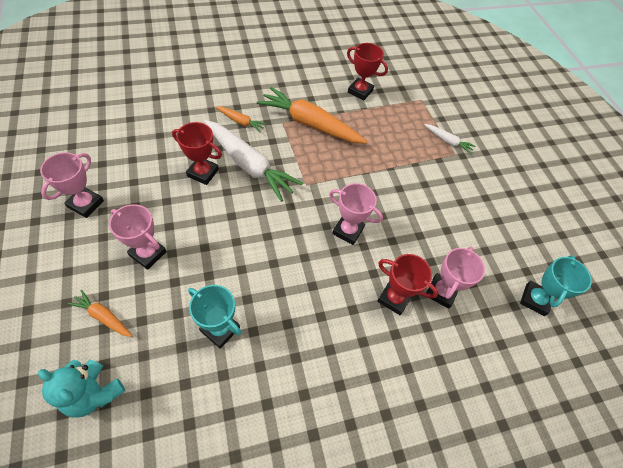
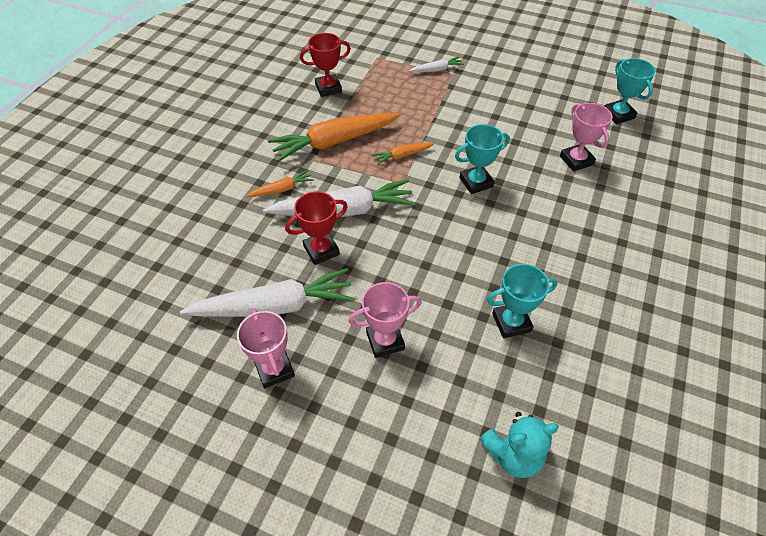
camera: 45 degrees left, 5 degrees down
orange carrot [68,290,132,337] -> orange carrot moved to [372,143,434,165]
pink trophy [329,183,383,245] -> turquoise trophy [455,124,510,194]
red trophy [377,254,438,315] -> none
none -> white carrot [180,268,355,317]

